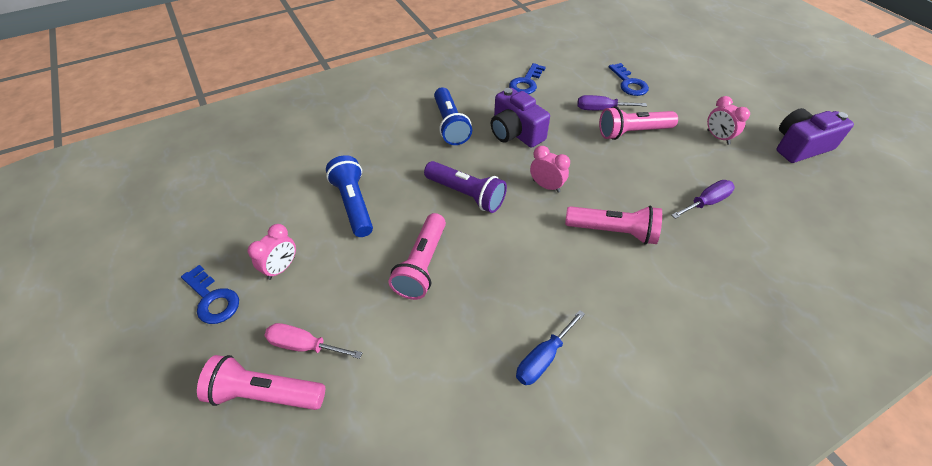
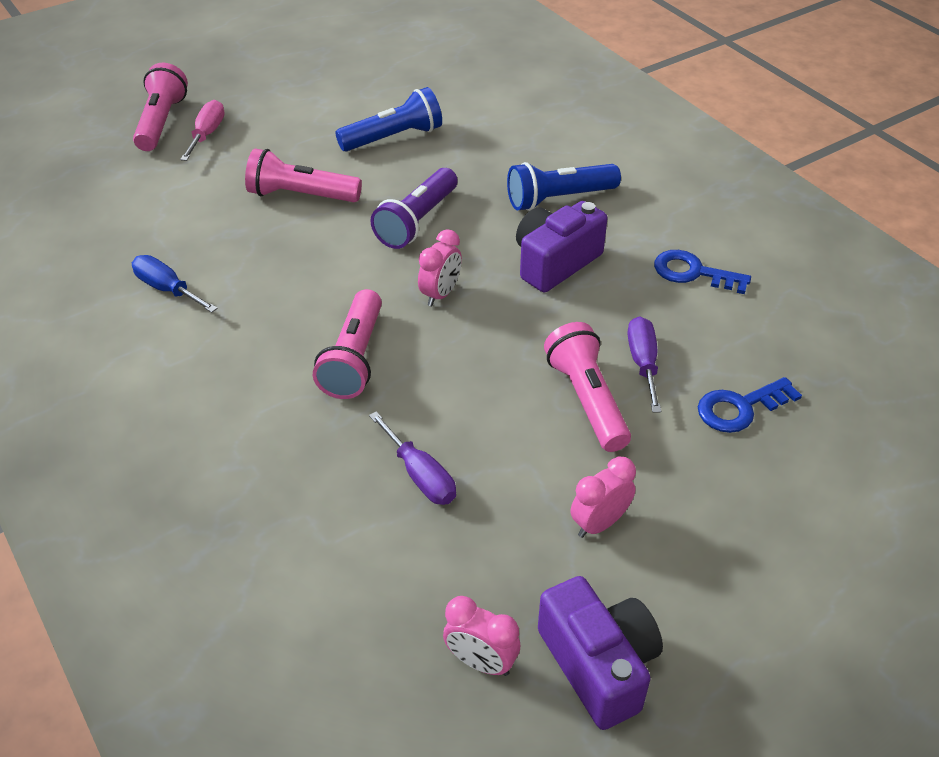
camera: 85 degrees right, 5 degrees down
blue key [181,265,239,324] -> none
pink clock [248,224,296,280] -> pink clock moved to [443,596,520,676]

